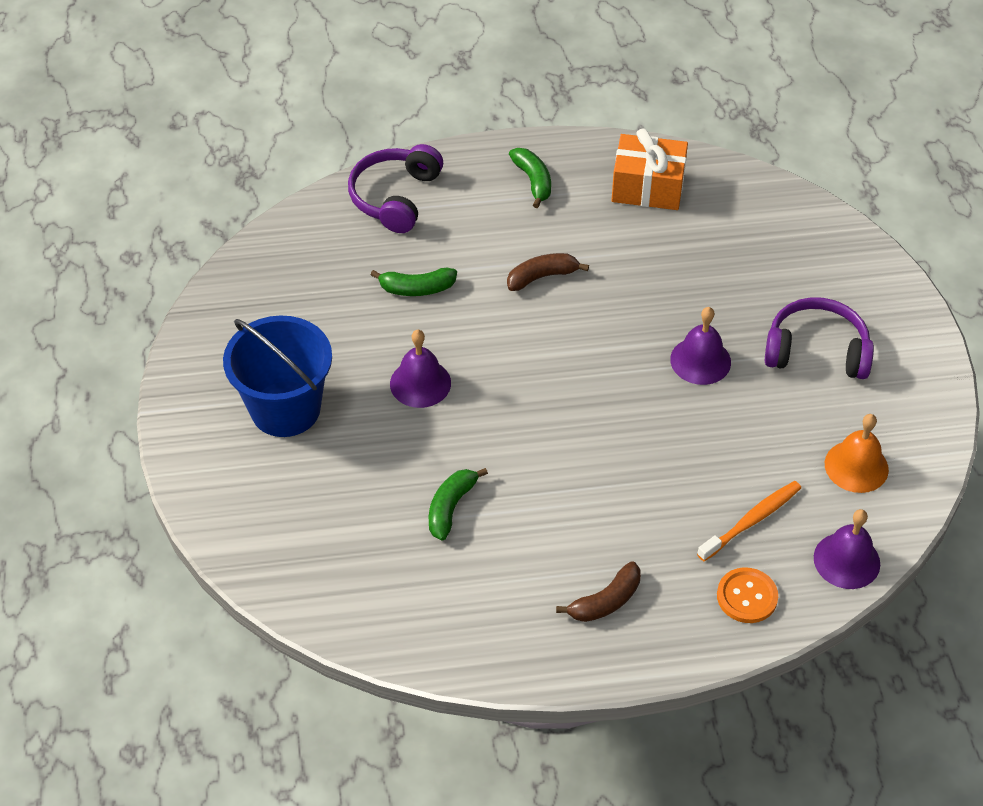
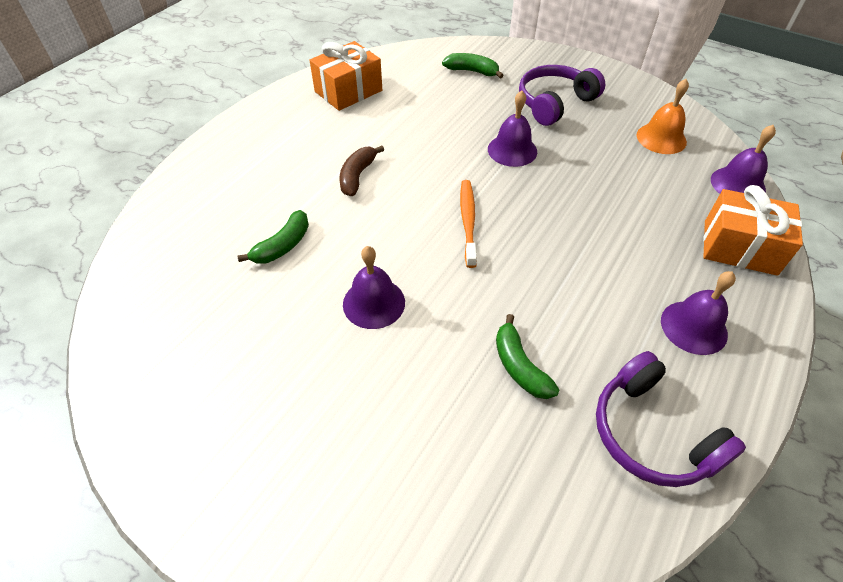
camera: 50 degrees left, 0 degrees up
blue bucket [223,315,332,437] -> none
purple headphones [348,144,443,233] -> purple headphones moved to [596,351,746,487]
green banana [509,148,551,208] -> green banana moved to [442,53,504,79]
brown banana [556,561,641,622] -> purple bell [661,271,736,355]
orange toothbrush [697,481,801,561] -> orange toothbrush moved to [460,180,477,268]
orange button [717,567,778,623] -> orange gift [703,185,803,276]

